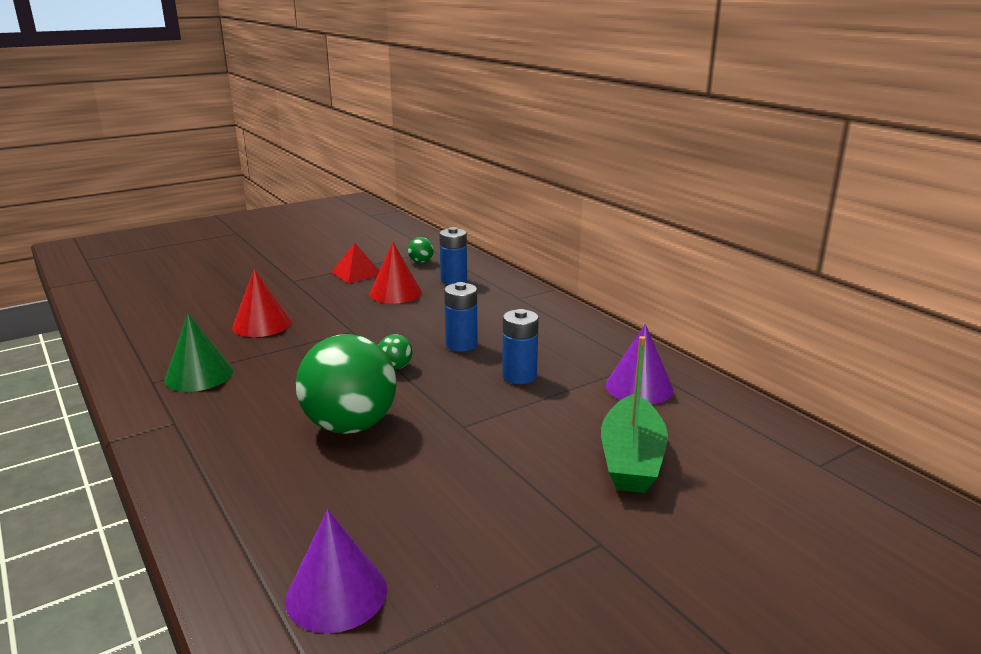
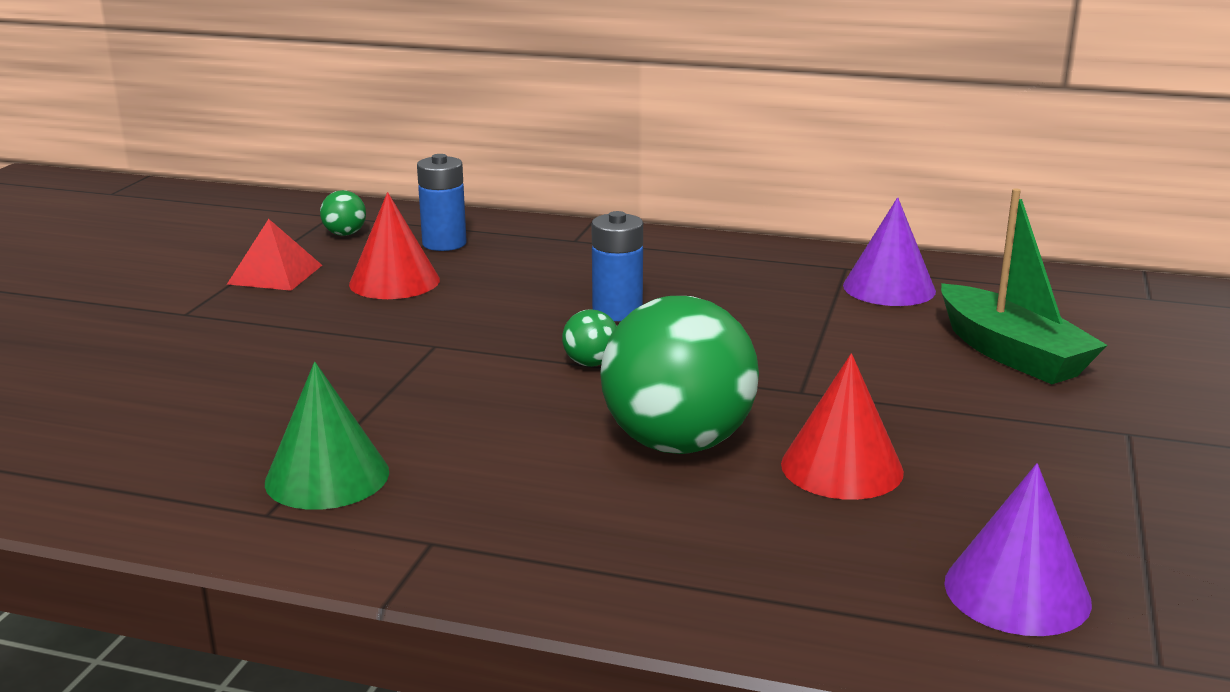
camera: 40 degrees left, 0 degrees up
red cone [232,269,291,337] -> red cone moved to [781,353,904,500]
blue battery [502,309,539,384] -> none

